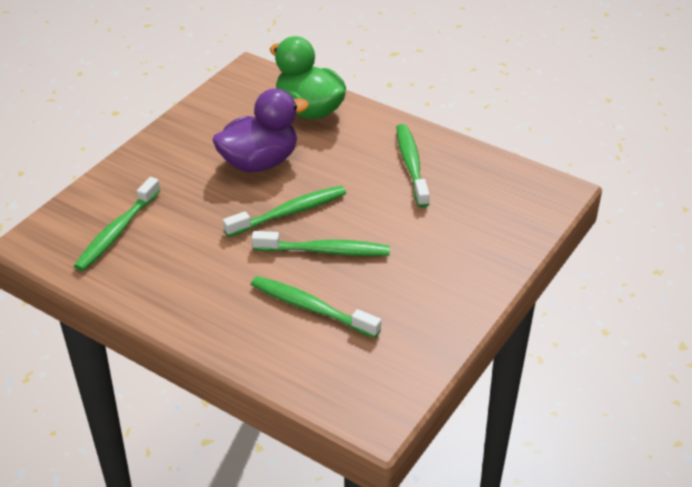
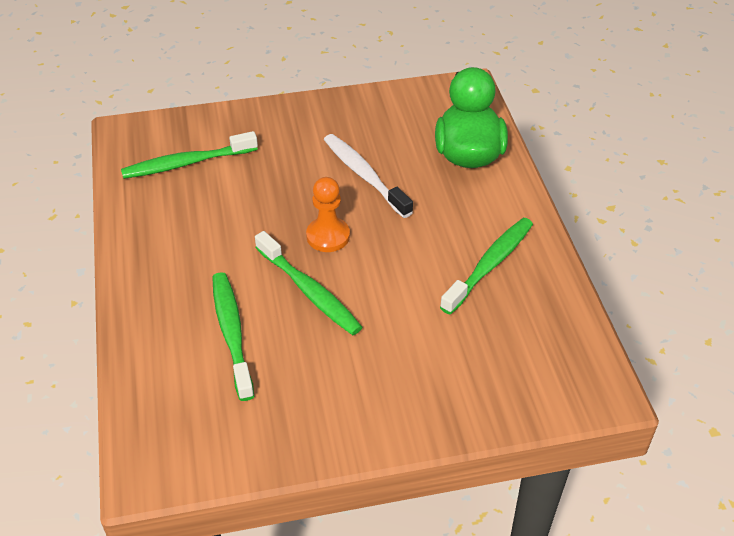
camera: 45 degrees right, 5 degrees up
purple duck [212,88,309,172] -> white toothbrush [324,134,413,218]
green toothbrush [223,186,346,237] -> orange pawn [306,177,350,252]

